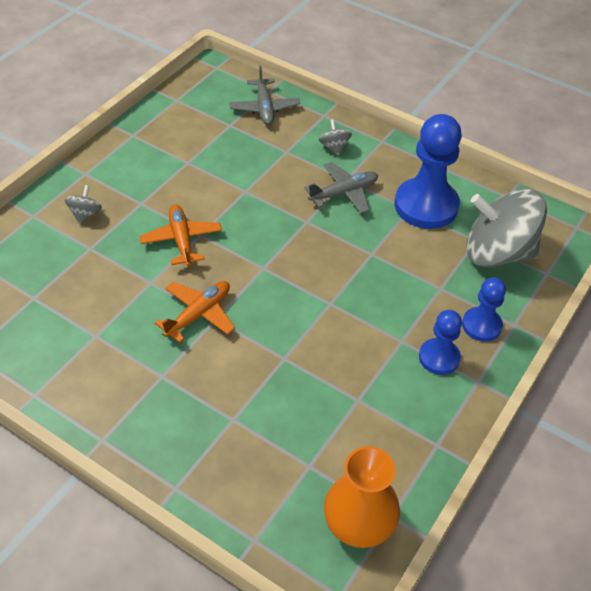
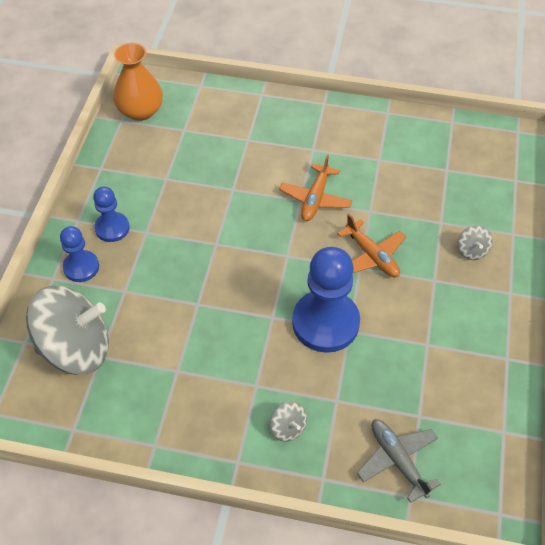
camera: 160 degrees right, 5 degrees up
grey plane [304,162,378,213] -> none
blue pawn [395,114,462,229] -> blue pawn moved to [292,247,360,353]

